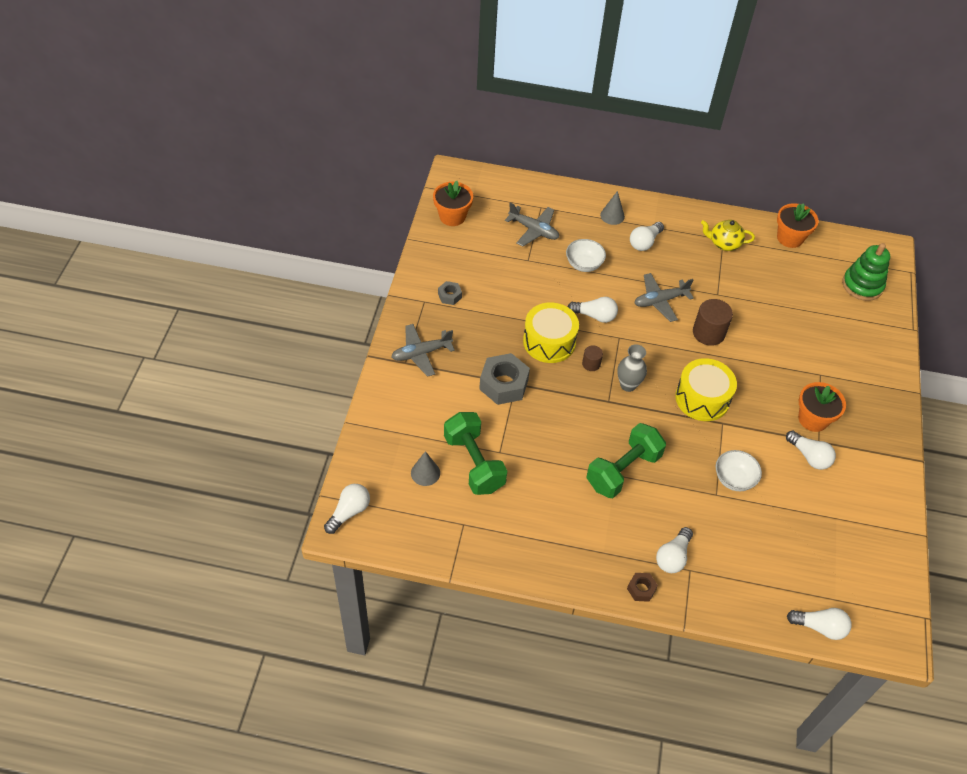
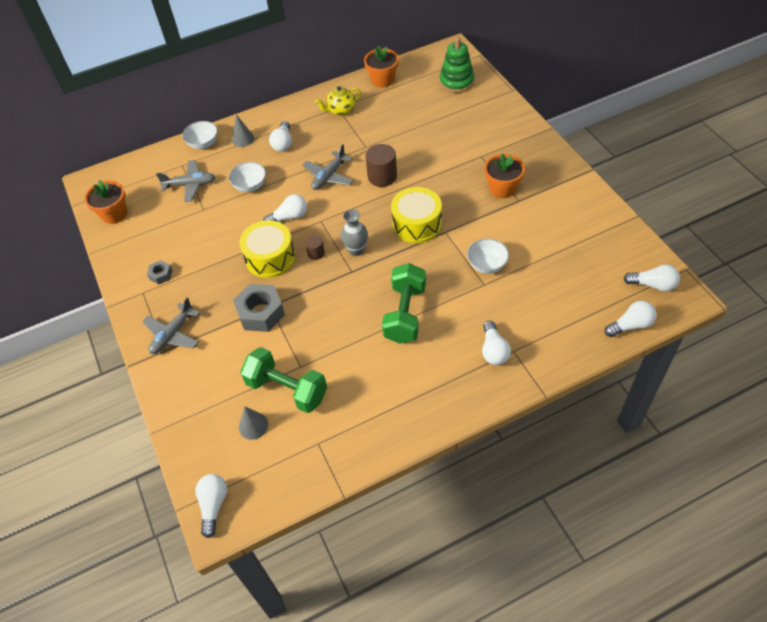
camera: 30 degrees left, 0 degrees up
brown nut [627,573,658,602] -> none
white light bulb [786,430,836,470] -> white light bulb moved to [624,265,680,292]
none -> white bowl [182,121,218,149]

